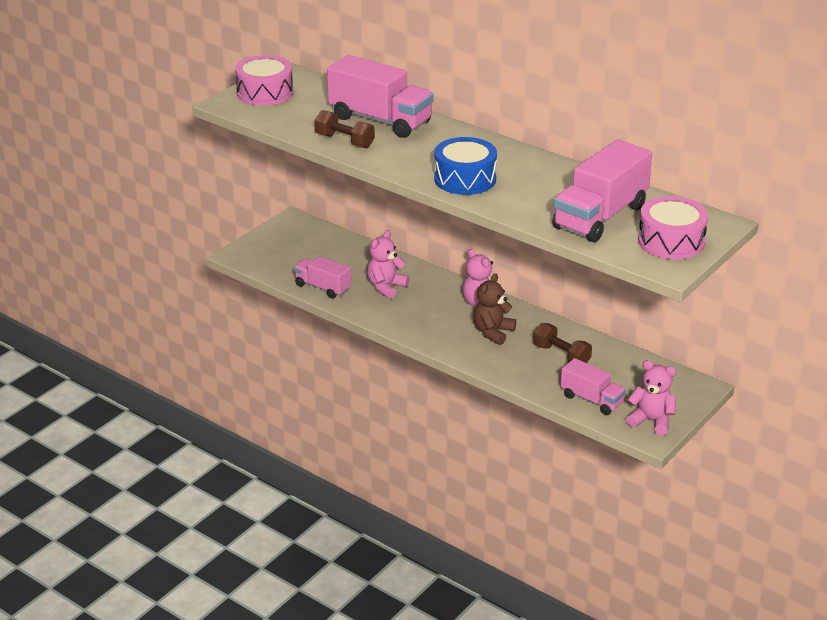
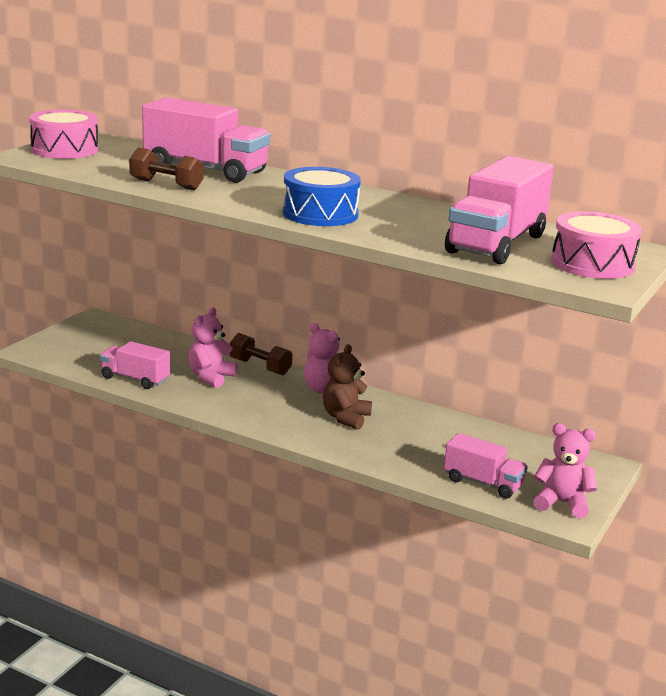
camera: 10 degrees left, 10 degrees down
brown dumbbell [533,323,592,363] -> brown dumbbell moved to [229,333,292,375]

